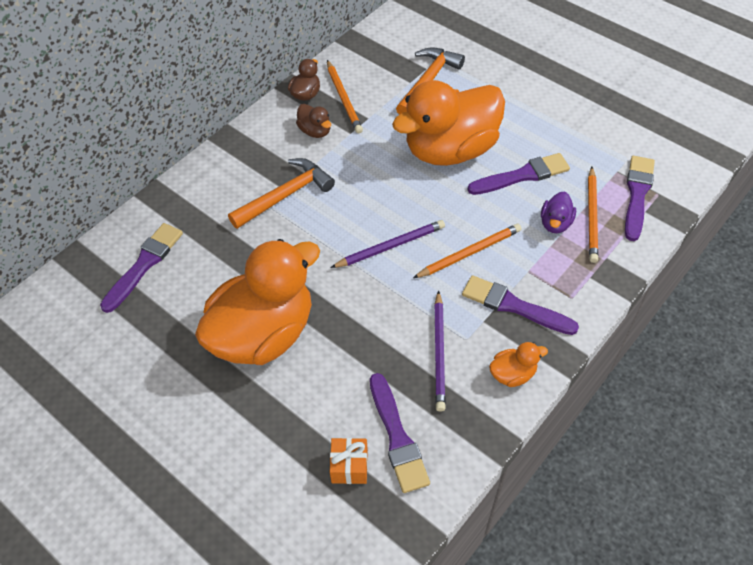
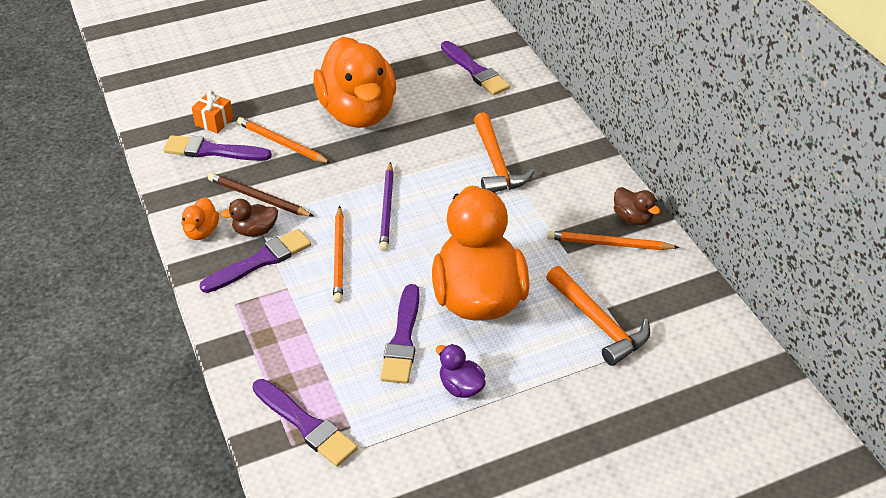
camera: 115 degrees right, 10 degrees down
brown duck [296,104,331,138] -> brown duck moved to [221,199,278,237]
purple pencil [434,290,446,412] -> brown pencil [208,173,314,217]
purple duck [541,191,576,233] -> purple duck moved to [436,344,486,398]
orange pencil [588,167,598,263] -> orange pencil moved to [237,117,331,164]

